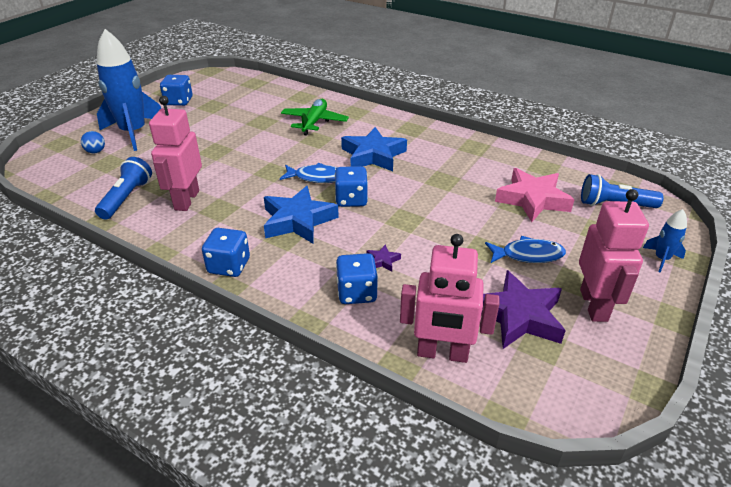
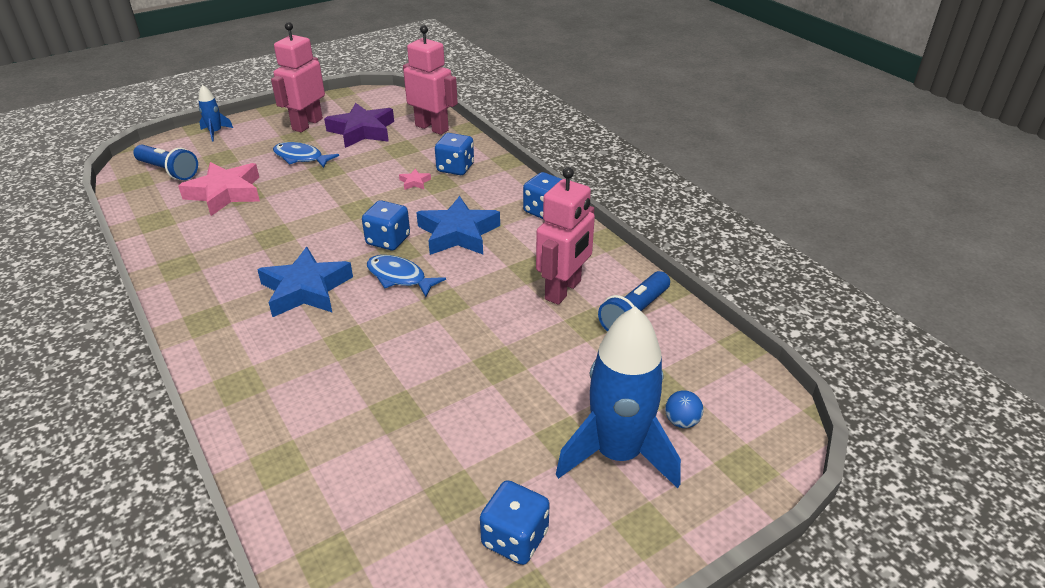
camera: 155 degrees left, 0 degrees up
green plane [281,99,349,136] -> none
purple star [367,244,401,272] -> pink star [399,169,431,190]

